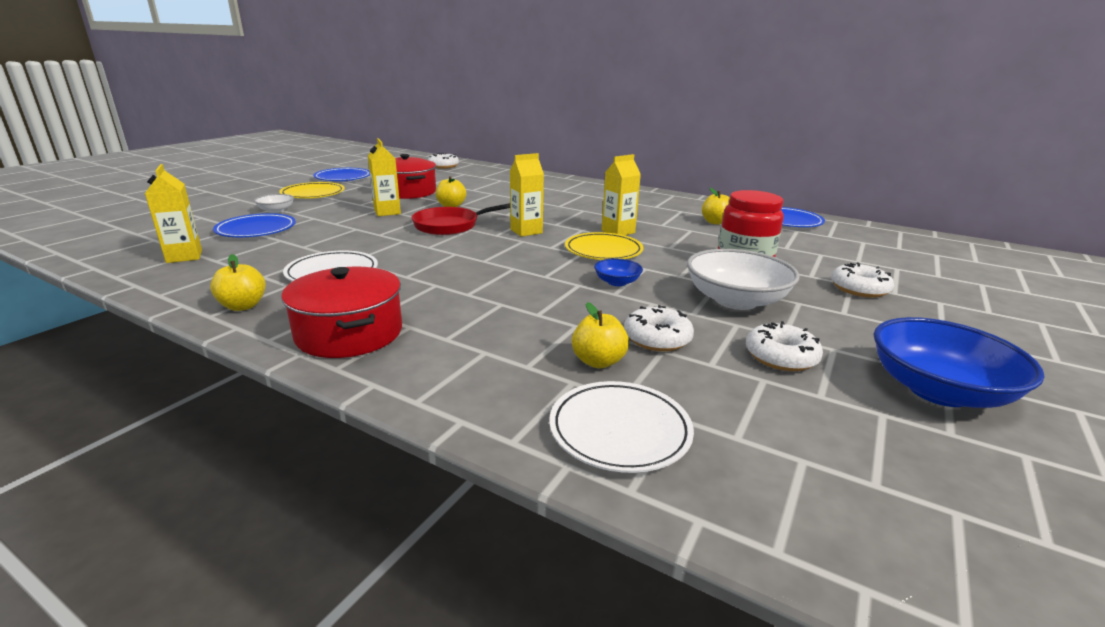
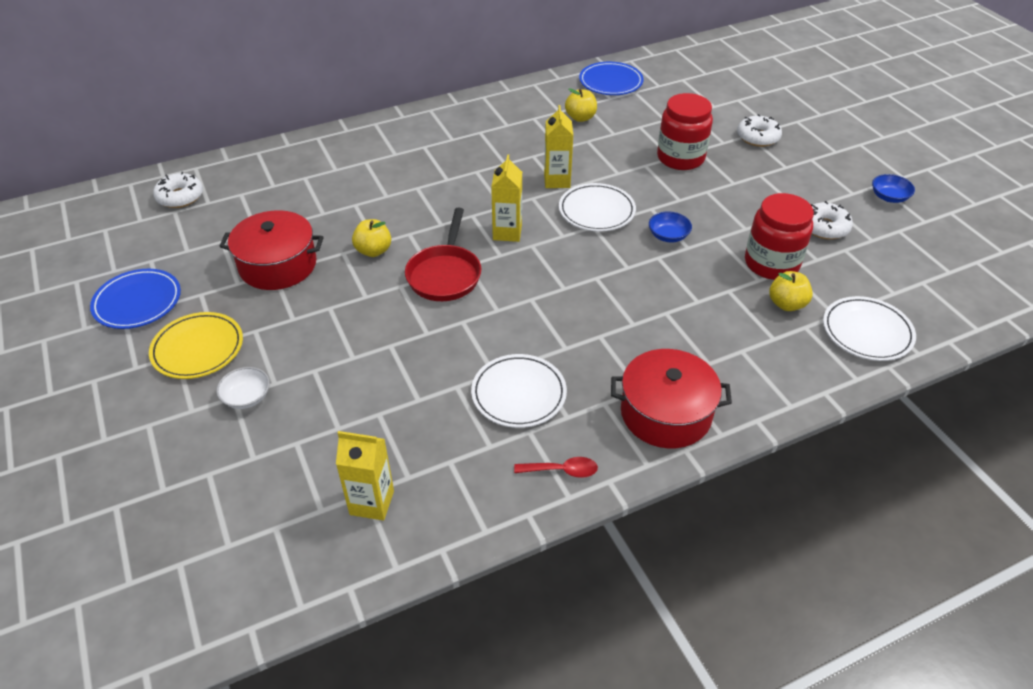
camera: 55 degrees left, 20 degrees up
yellow apple [210,254,266,311] -> red spoon [514,457,598,478]
blue plate [213,213,296,237] -> none
yellow carton [368,138,401,216] -> none
yellow plate [565,232,644,260] -> white plate [559,183,636,232]
white donut [624,305,694,352] -> red jar [745,193,814,280]
white bowl [687,249,800,310] -> none
blue bowl [874,317,1045,408] -> blue bowl [872,174,915,203], size x0.48

